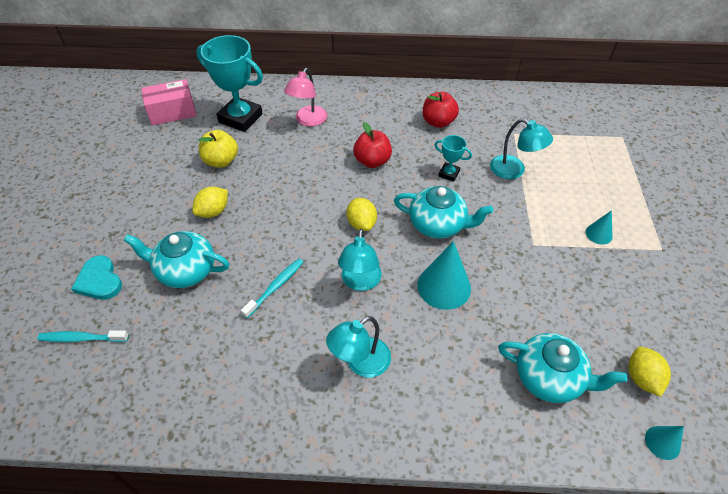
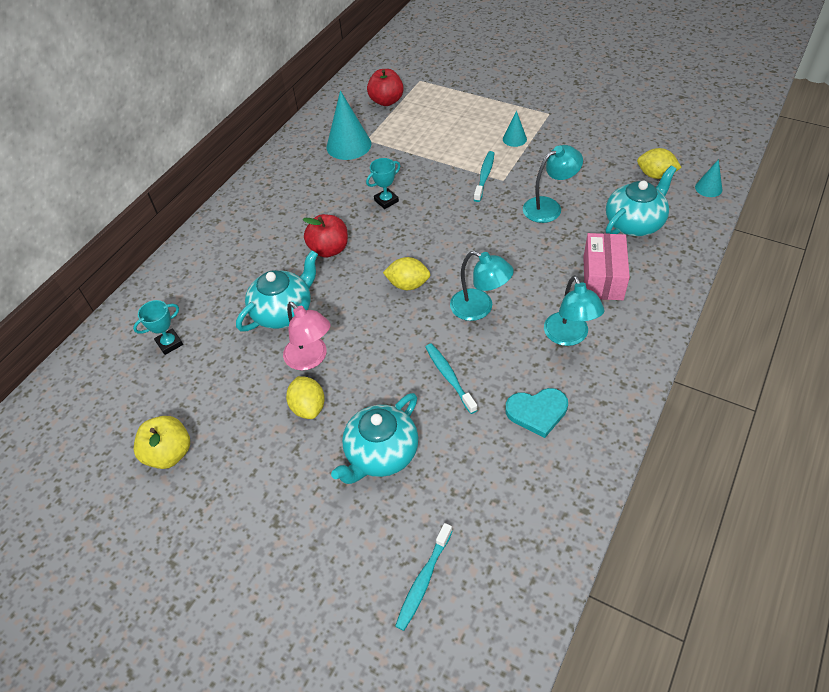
camera: 60 degrees left, 0 degrees up
turquoise heart [71,255,122,300] -> turquoise heart moved to [505,388,568,438]
pink box [141,79,197,126] -> pink box moved to [583,233,630,300]
turquoise trophy [196,35,263,132] -> turquoise trophy [133,300,183,355], size x0.48
yellow apple [199,130,238,167] -> yellow apple moved to [134,416,190,469]
pink lamp [284,68,327,126] -> pink lamp moved to [283,302,331,370]
turquoise teapot [394,186,493,239] -> turquoise teapot moved to [236,250,318,331]
turquoise cone [417,241,471,310] -> turquoise cone moved to [327,90,371,160]
red apple [423,92,459,128] -> red apple moved to [367,69,404,106]
turquoise lamp [490,119,553,179] -> turquoise lamp moved to [523,145,583,223]
none -> turquoise toothbrush [474,151,494,202]

